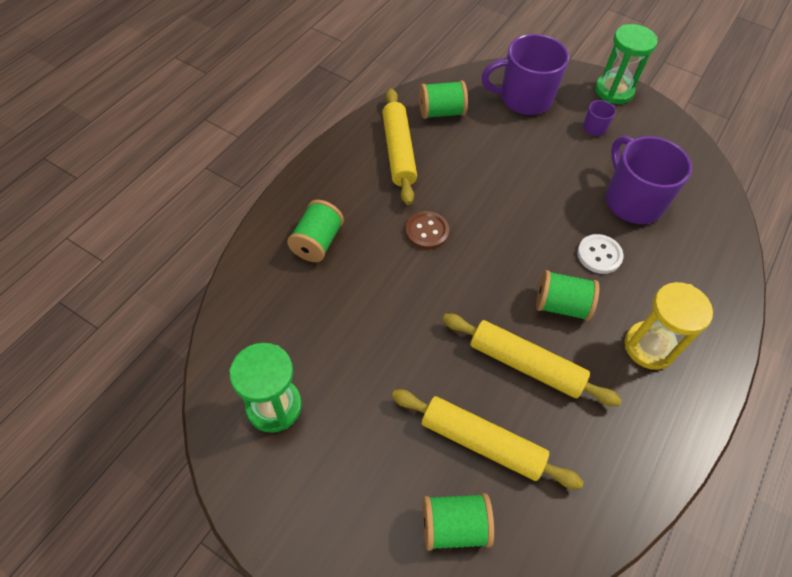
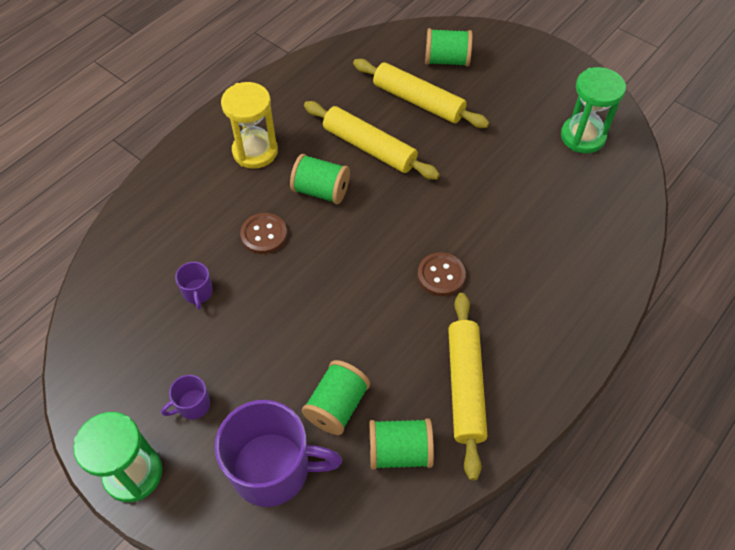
camera: 170 degrees left, 0 degrees up
green spool [287,200,344,262] -> green spool moved to [302,360,370,435]
white button [577,234,624,274] -> brown button [240,213,287,254]
purple mug [606,136,692,224] -> purple mug [175,262,213,310], size x0.44

